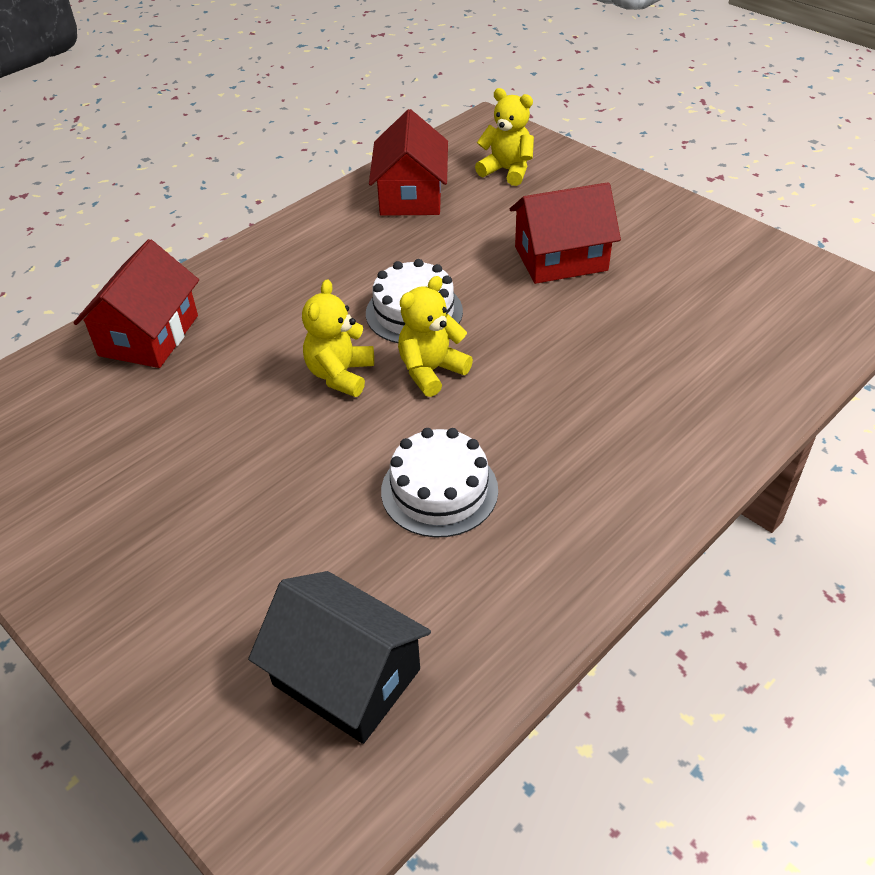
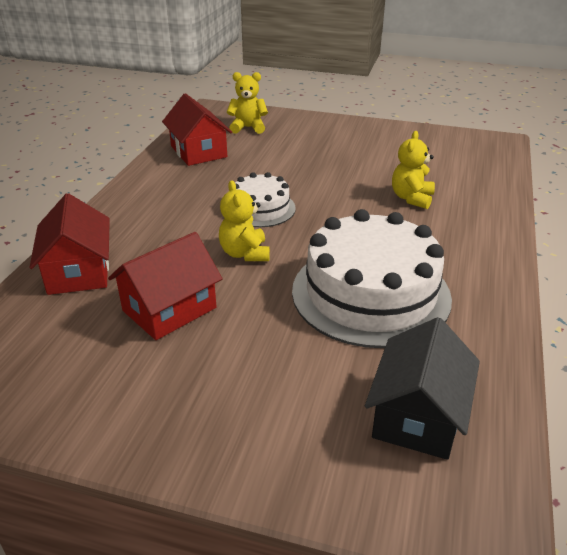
camera: 30 degrees left, 10 degrees down
black house [248,571,431,744] -> black house turned 75 degrees counterclockwise [365,317,480,460]
white cake [381,428,498,538] -> white cake [292,209,452,348], size x1.88
yellow teddy bear [398,276,473,397] -> yellow teddy bear moved to [392,131,435,209]
red house [510,182,621,284] -> red house moved to [108,232,223,340]

